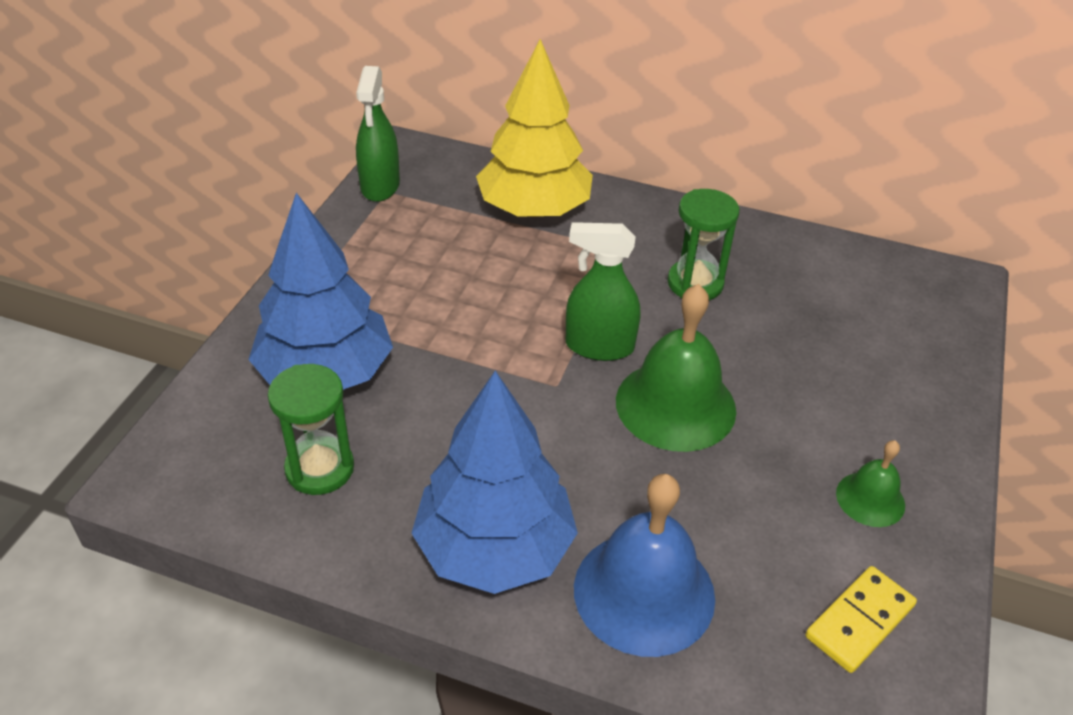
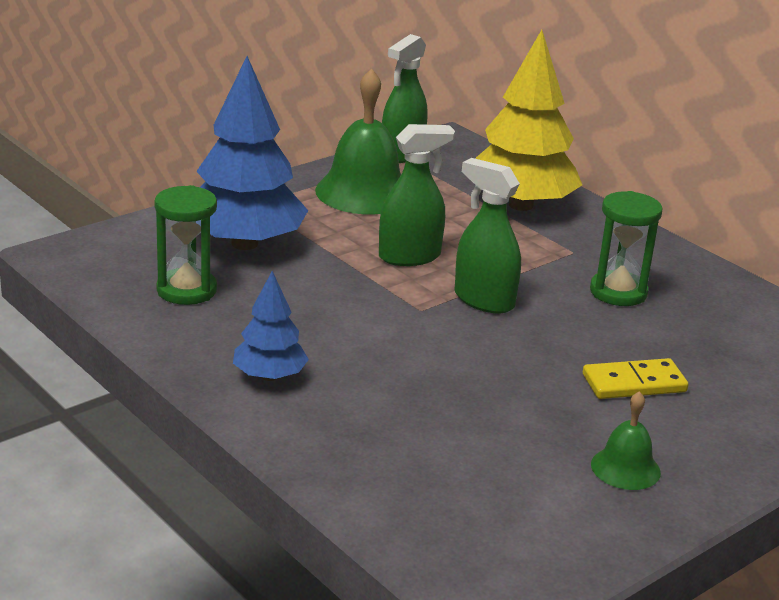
camera: 30 degrees right, 15 degrees down
blue tree [411,371,578,594] -> blue tree [233,271,309,381], size x0.52
blue bell [574,474,715,657] -> none
green bell [616,284,736,452] -> green bell moved to [315,68,401,214]
yellow domino [805,566,917,673] -> yellow domino moved to [583,358,688,399]
none -> green spray bottle [379,124,455,266]

